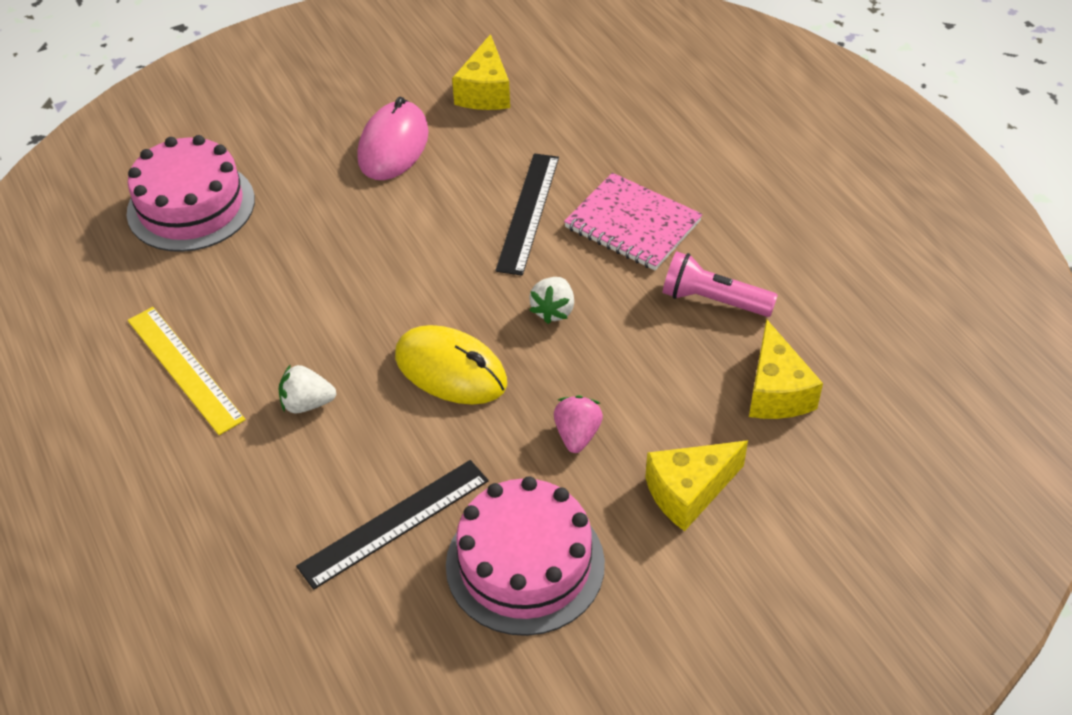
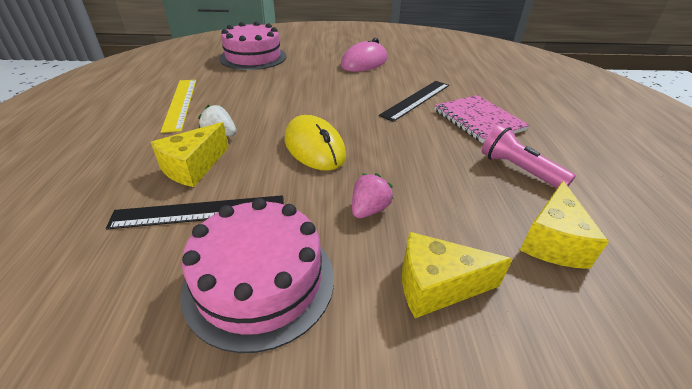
camera: 25 degrees right, 10 degrees down
yellow cheese [452,34,510,110] -> yellow cheese moved to [151,122,229,187]
white strawberry [529,277,574,324] -> none

